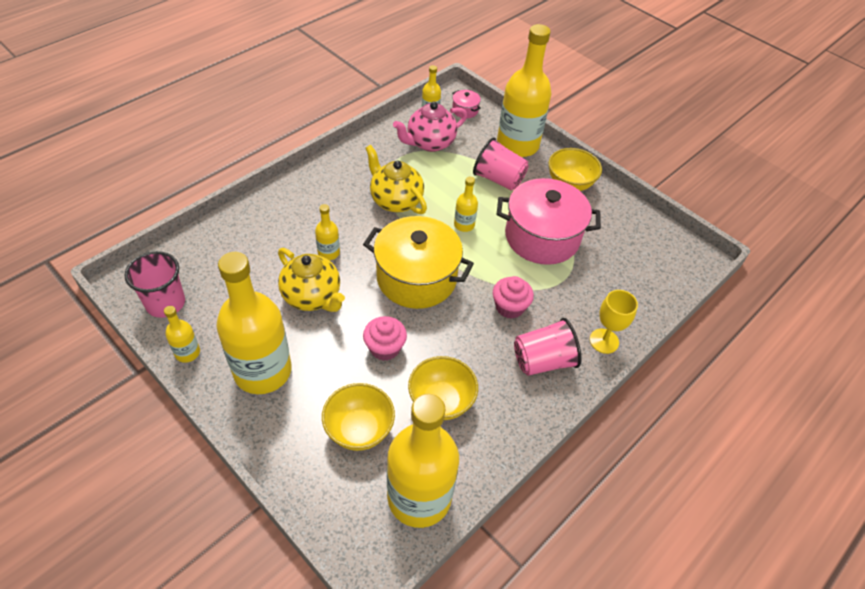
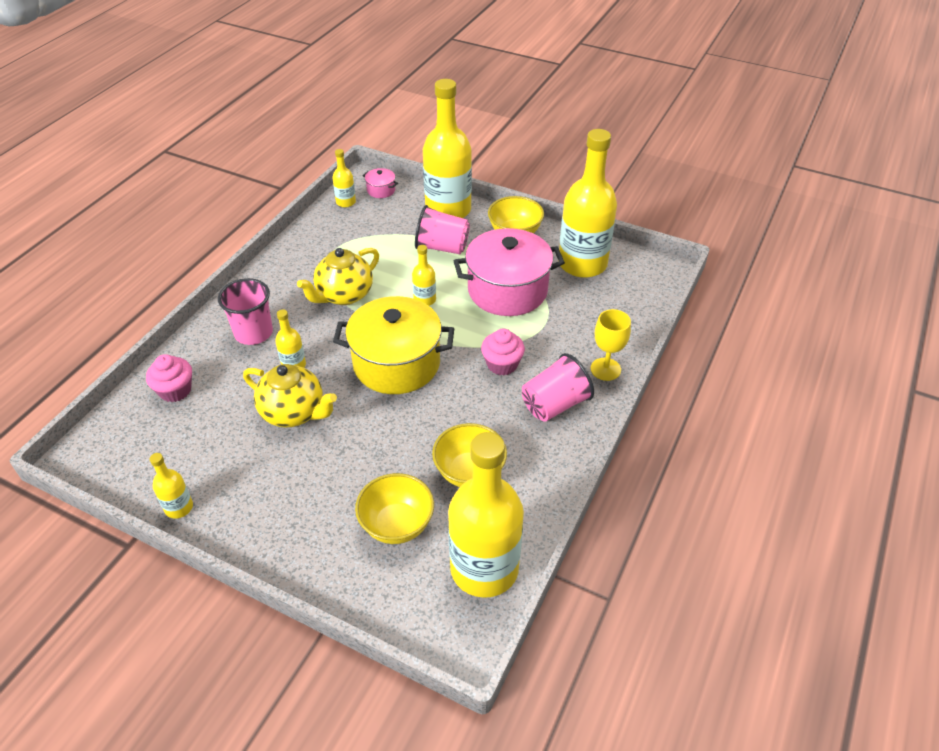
camera: 15 degrees left, 5 degrees down
pink cup [124,251,185,318] -> pink cup moved to [218,278,273,345]
yellow bottle [216,252,292,394] -> yellow bottle moved to [558,129,617,278]
pink cupcake [363,316,407,361] -> pink cupcake moved to [146,354,192,402]
yellow teapot [365,145,427,214] -> yellow teapot turned 75 degrees counterclockwise [297,248,379,305]
pink teapot [393,102,467,152] -> none

